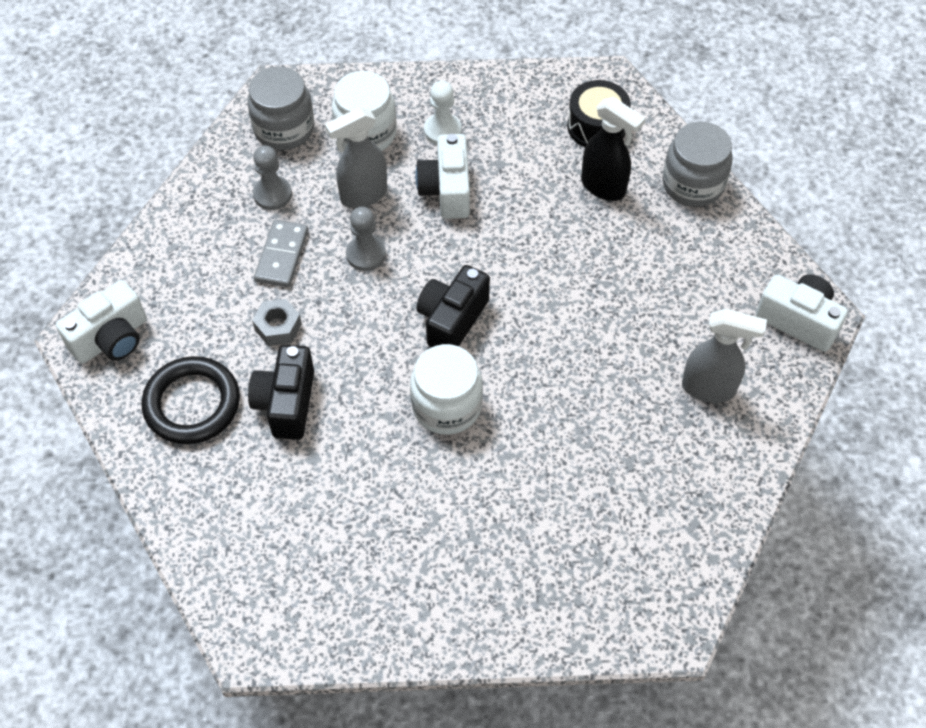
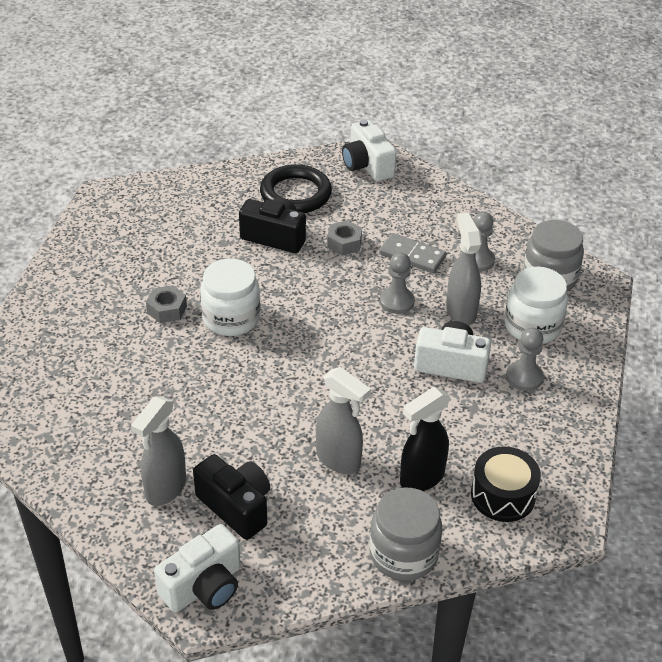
camera: 105 degrees right, 15 degrees down
black camera [417,265,490,348] -> black camera moved to [193,454,270,540]
white pawn [424,81,461,145] -> grey pawn [506,327,544,391]
none -> grey nut [146,285,187,323]
none -> grey spray bottle [316,367,371,474]

